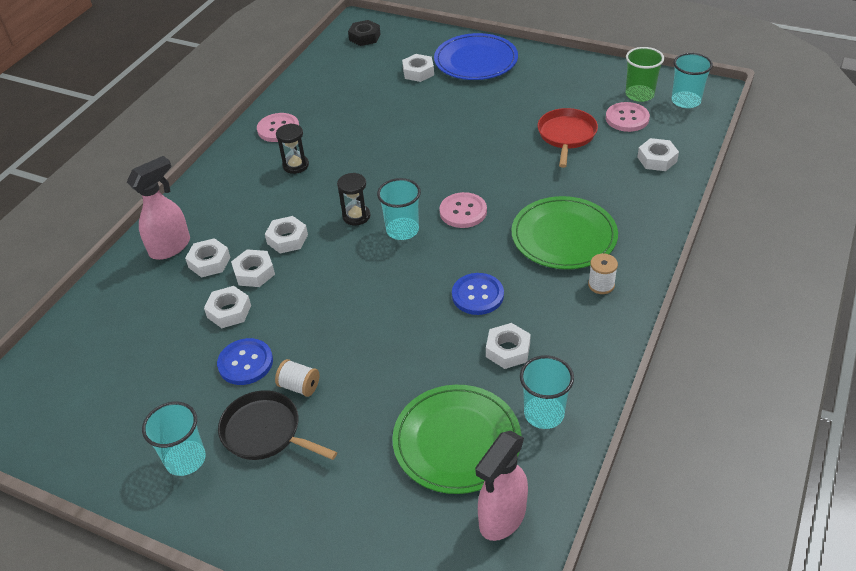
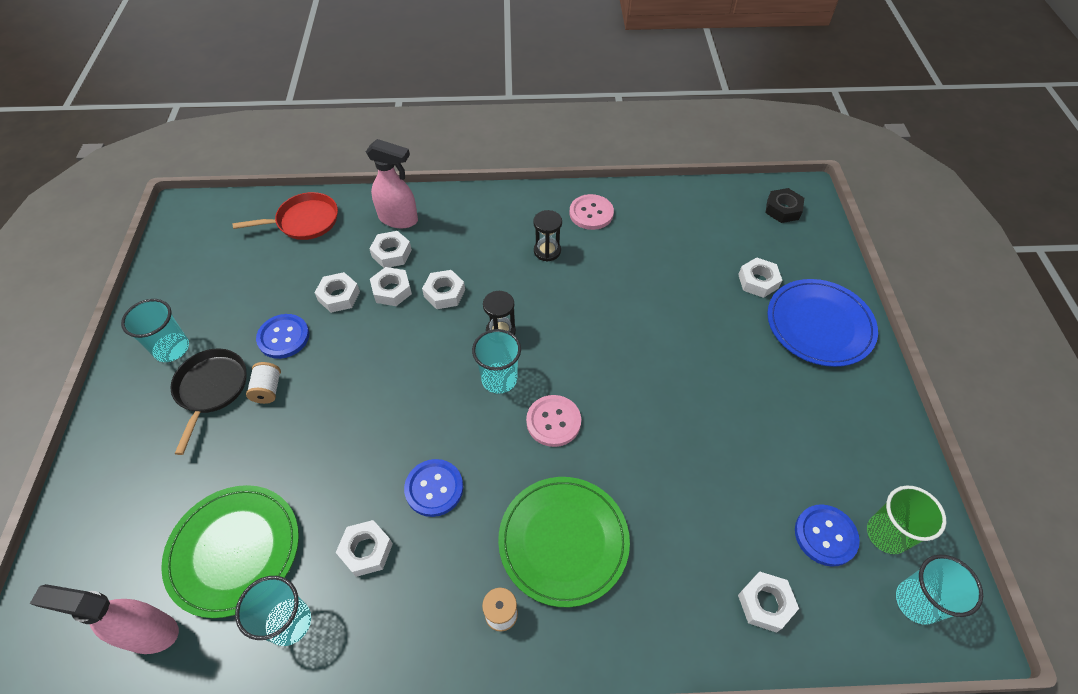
camera: 60 degrees right, 10 degrees up
red pan [538,108,598,168] -> red pan moved to [233,192,338,240]
pink button [606,102,650,132] -> blue button [795,504,860,567]

